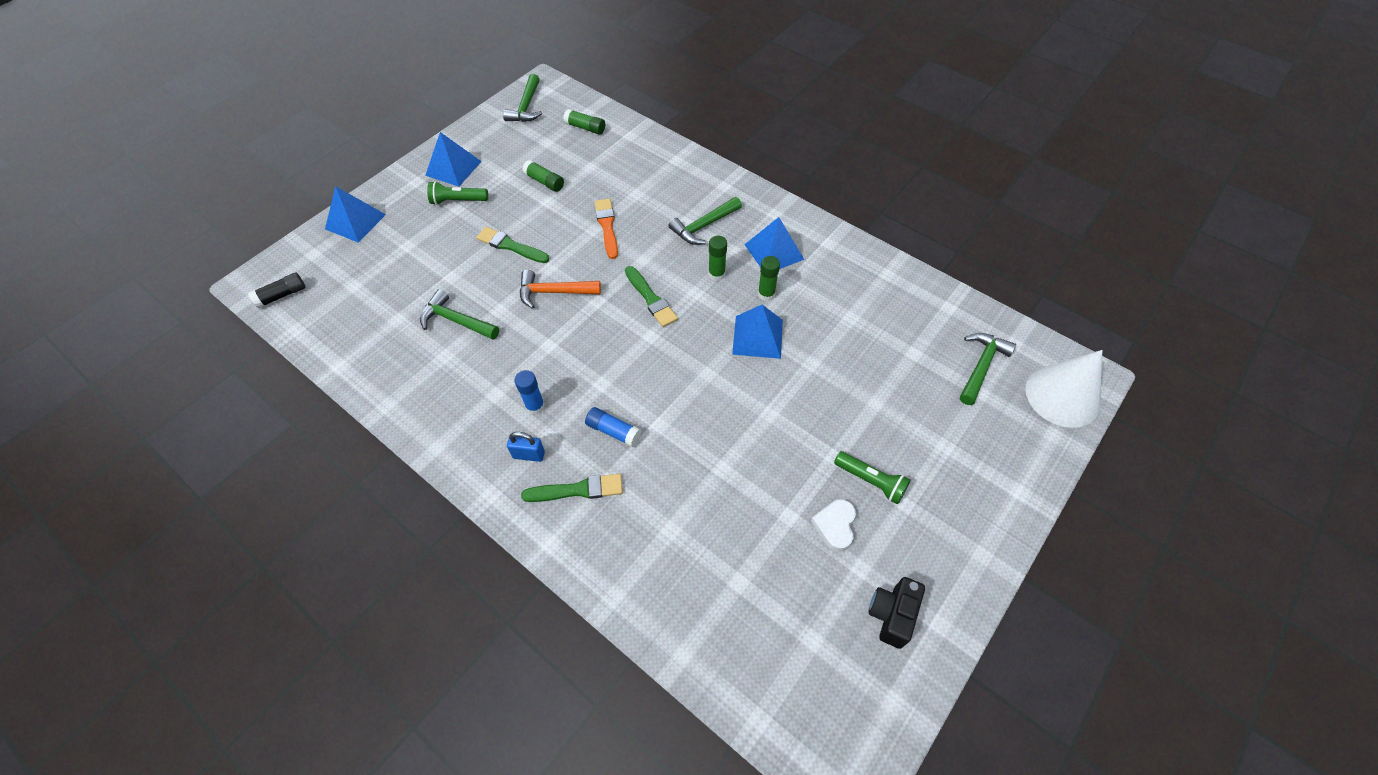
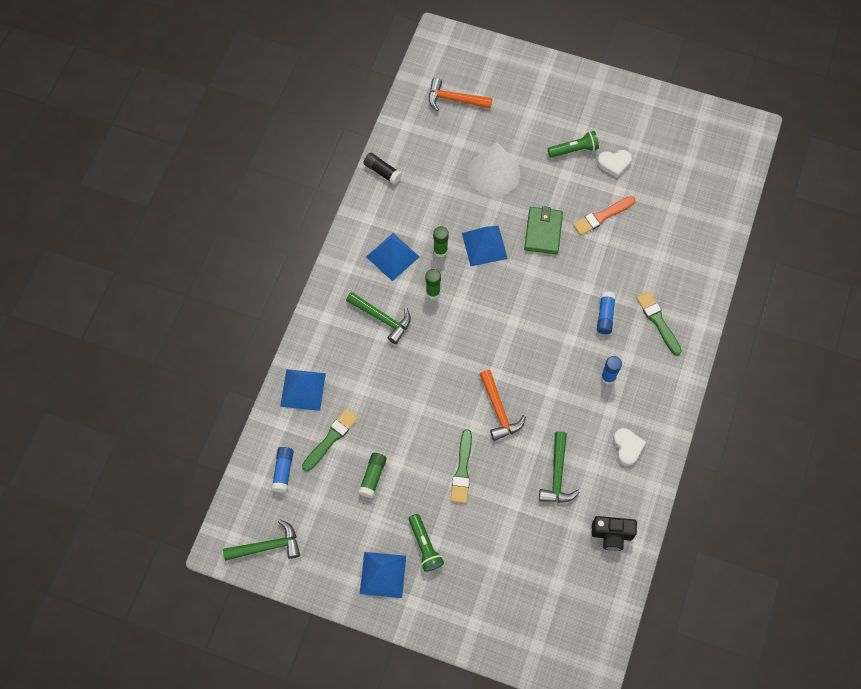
camera: 110 degrees left, 10 degrees up
black glue stick [248,272,306,308] -> black glue stick moved to [363,153,402,185]
blue pyramid [325,186,386,243] -> blue pyramid moved to [280,369,326,411]
blue padlock [507,432,545,462] -> none
green glue stick [563,109,605,135] -> blue glue stick [272,447,294,492]
orange brush [594,199,618,259] -> orange brush moved to [573,196,635,235]
green brush [625,266,678,327] -> green brush moved to [302,409,358,471]
green flashlight [834,451,911,505] -> green flashlight turned 60 degrees clockwise [548,131,599,158]
black camera [868,577,925,649] -> black camera moved to [592,516,637,551]
green hammer [960,333,1016,405] -> orange hammer [429,78,492,111]
white cone [1026,350,1102,428] -> white cone moved to [468,142,520,197]
none -> green wallet [524,206,563,254]
none -> white heart [613,428,646,466]

